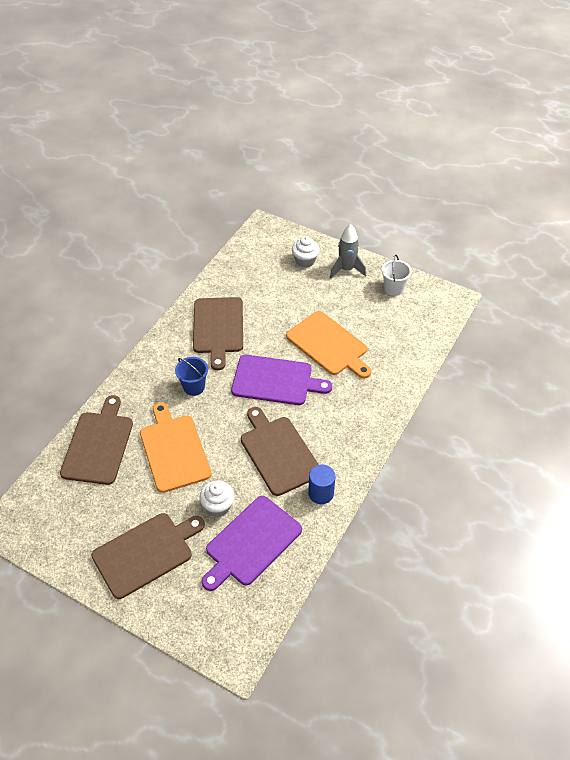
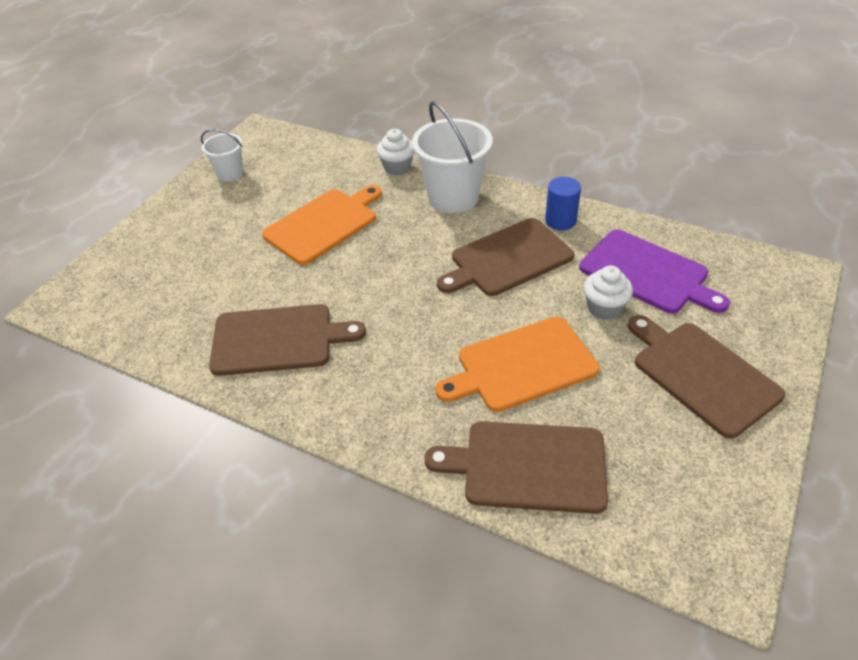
camera: 90 degrees left, 5 degrees down
blue bucket [175,357,208,396] -> none
purple cutting board [231,355,332,405] -> none
white cupcake [292,236,319,268] -> white cupcake moved to [377,129,415,175]
grey rocket [330,224,366,278] -> none
none -> white bucket [412,101,493,213]

